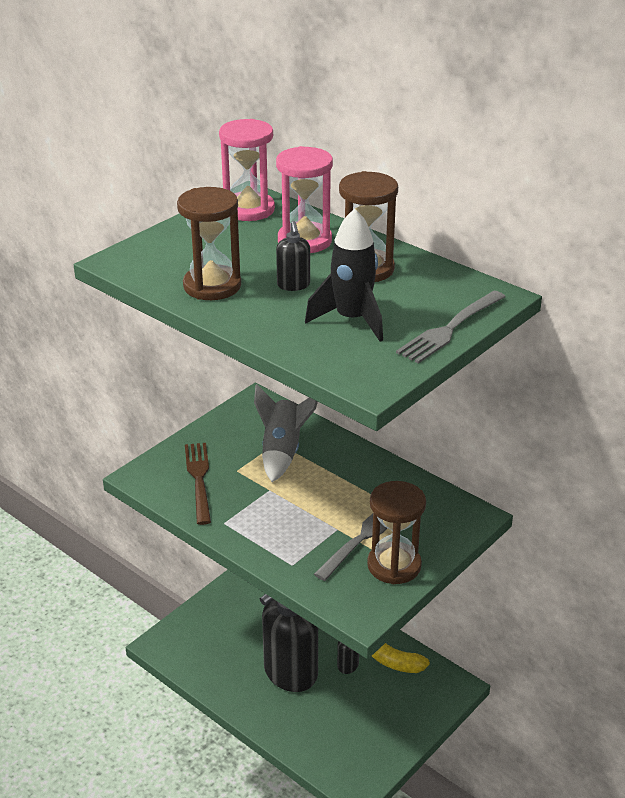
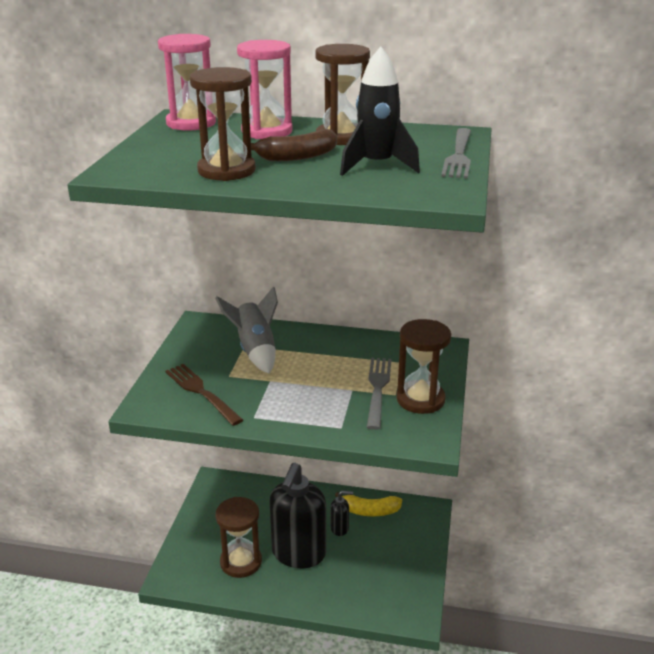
camera: 30 degrees left, 5 degrees down
black soap dispenser [276,221,310,291] -> brown banana [251,129,337,161]
none -> brown hourglass [215,497,262,578]

